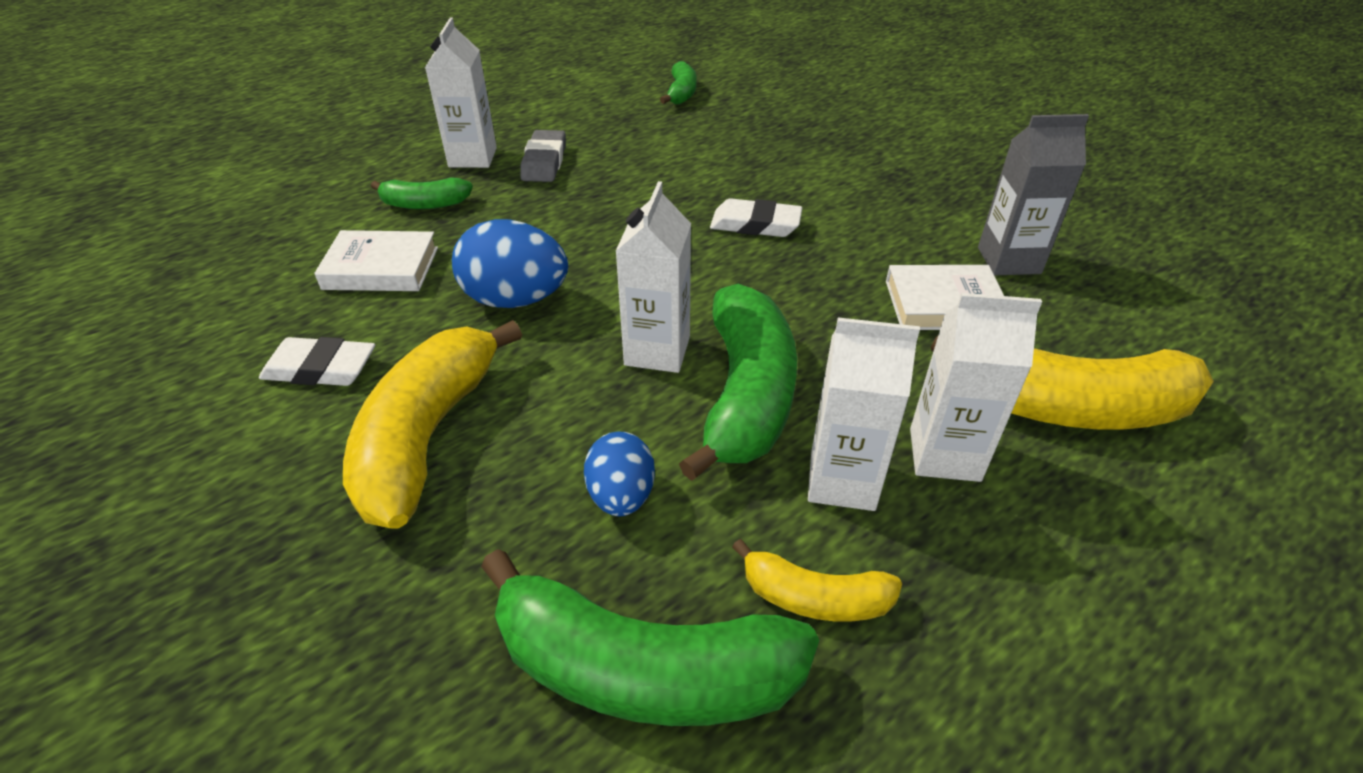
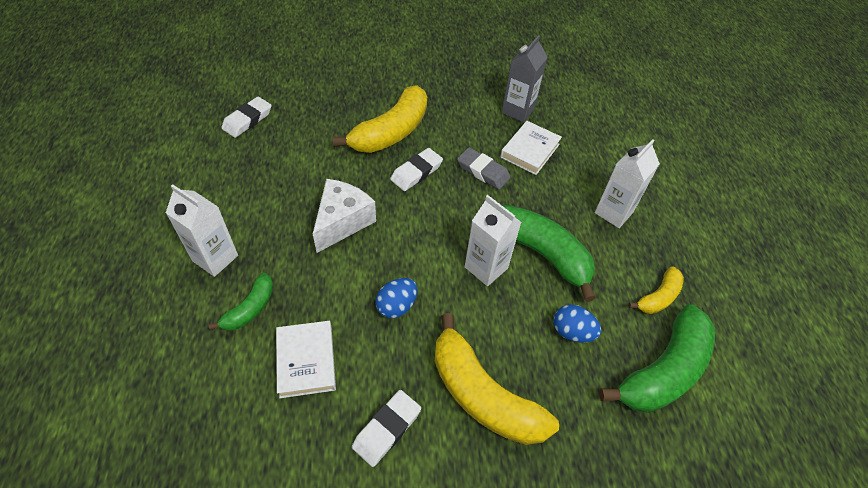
camera: 60 degrees left, 10 degrees up
white book [314,230,438,291] -> white book turned 45 degrees counterclockwise [276,321,336,398]
blue egg [452,219,568,308] -> blue egg [375,278,418,318], size x0.63
grey eraser [520,130,566,182] -> grey eraser moved to [457,147,511,190]
green banana [660,61,696,104] -> white eraser [221,97,272,138]
white carton [808,317,920,511] -> none
yellow banana [931,336,1214,430] -> yellow banana moved to [333,85,427,153]
none -> white cheese [313,179,376,253]

